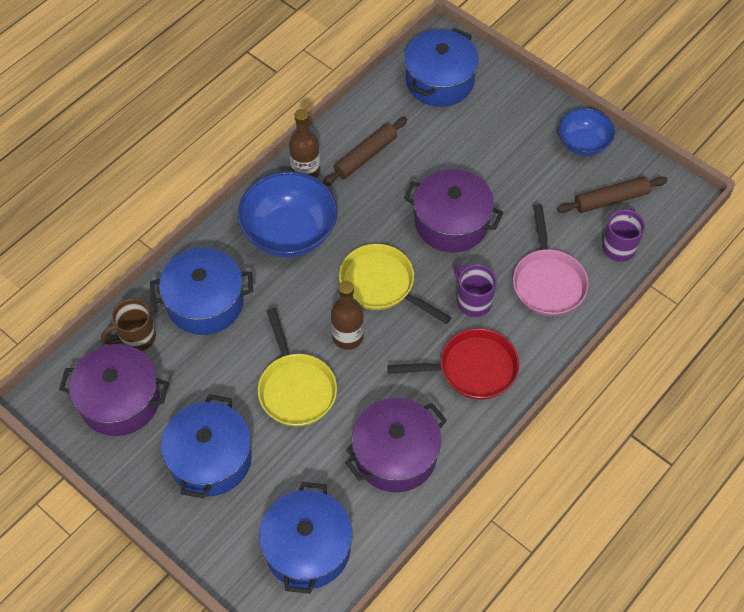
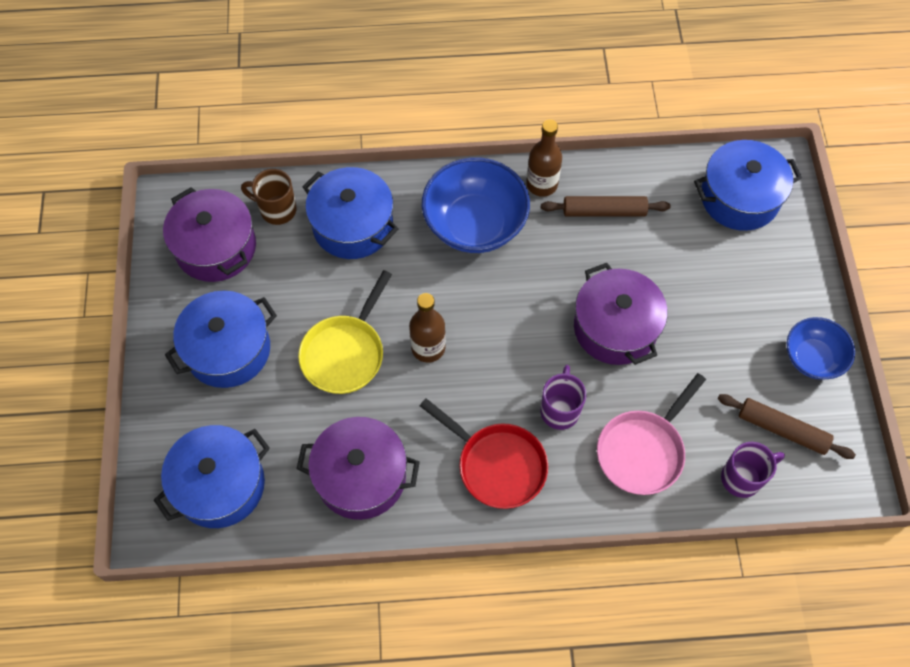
camera: 45 degrees right, 5 degrees up
yellow pan [339,244,452,324] -> none

